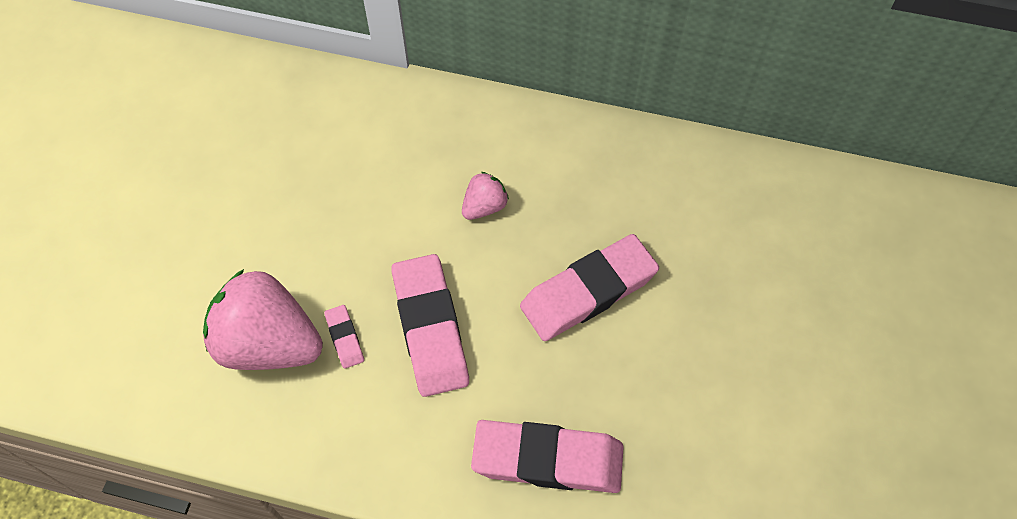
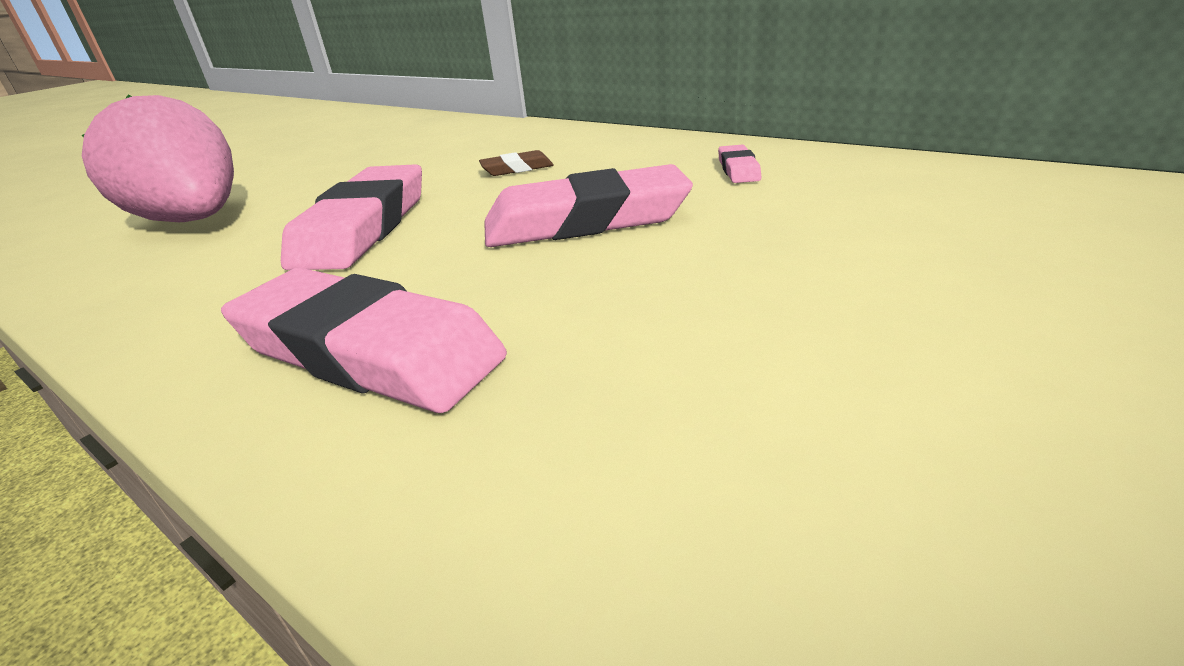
camera: 25 degrees right, 30 degrees down
pink eraser [324,305,364,369] -> pink eraser moved to [718,144,761,183]
pink strawberry [462,172,509,220] -> brown eraser [479,150,554,176]

